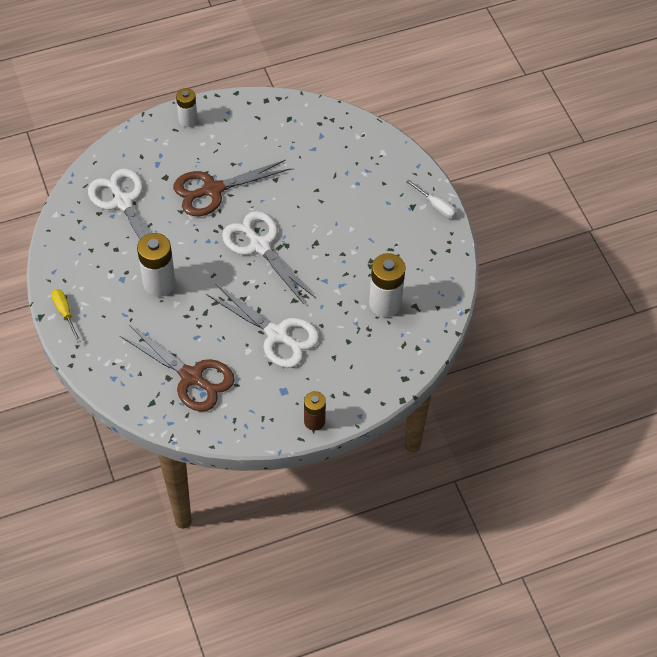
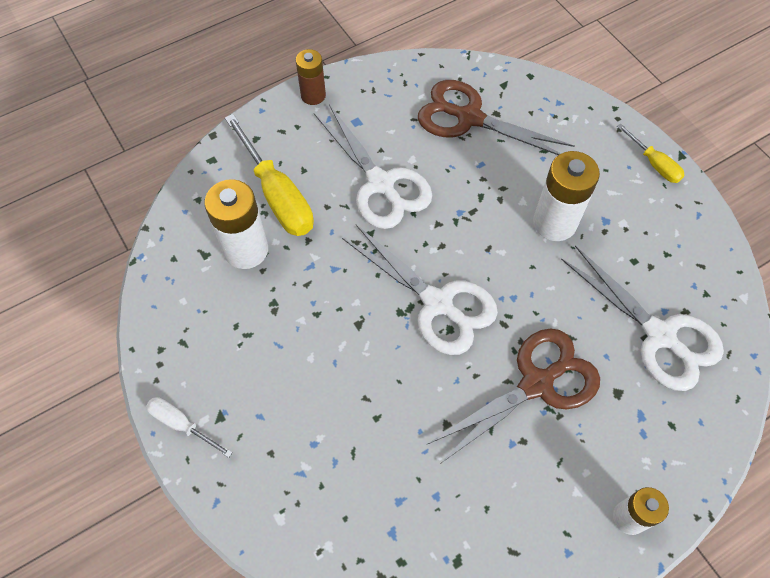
camera: 170 degrees right, 5 degrees up
white scissors [206,284,320,368] -> white scissors turned 150 degrees counterclockwise [314,104,432,229]
none -> yellow screwdriver [225,114,314,236]

